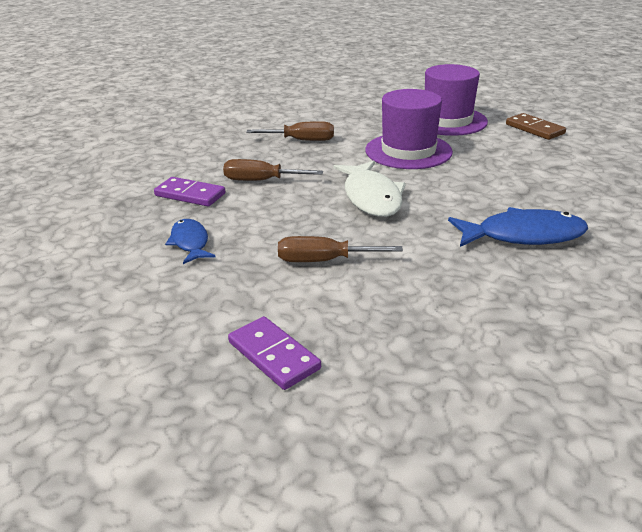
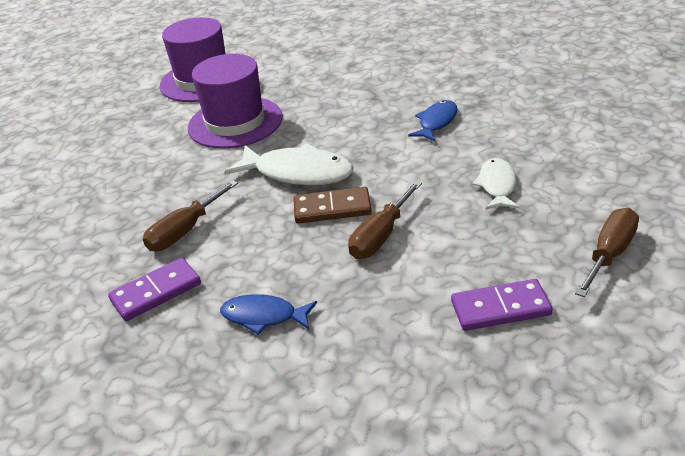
camera: 55 degrees left, 5 degrees up
brown screwdriver [246,121,334,141] -> brown screwdriver moved to [575,208,639,297]
blue fish [448,207,588,247] -> blue fish [408,100,457,142], size x0.60
brown domino [506,113,566,140] -> brown domino moved to [293,187,372,224]
none -> white fish [472,158,519,210]

